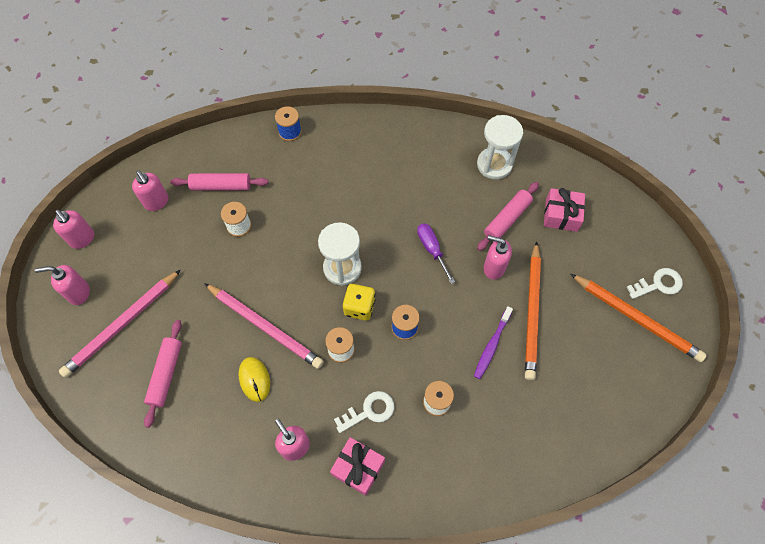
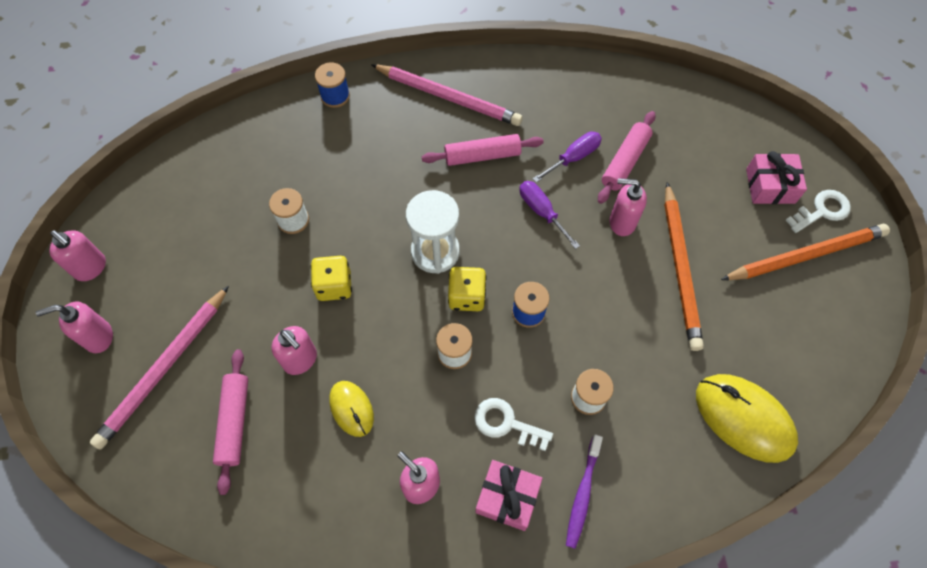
camera: 10 degrees left, 0 degrees up
pink soap dispenser [132,170,169,211] -> pink soap dispenser moved to [271,326,317,375]
pink rolling pin [170,173,268,190] -> pink rolling pin moved to [422,134,544,166]
pink pencil [204,283,324,369] -> pink pencil moved to [371,64,523,126]
white key [334,391,394,433] -> white key turned 120 degrees counterclockwise [474,398,553,451]
purple toothbrush [474,306,513,379] -> purple toothbrush moved to [566,434,603,549]
white hourglass [477,115,523,180] -> none
pink gift [544,188,585,232] -> pink gift moved to [746,151,807,204]
orange pencil [571,274,707,362] -> orange pencil turned 45 degrees counterclockwise [721,224,890,280]
none -> yellow dice [311,256,352,301]
none -> purple screwdriver [533,131,602,183]
none -> yellow mouse [696,374,798,463]

